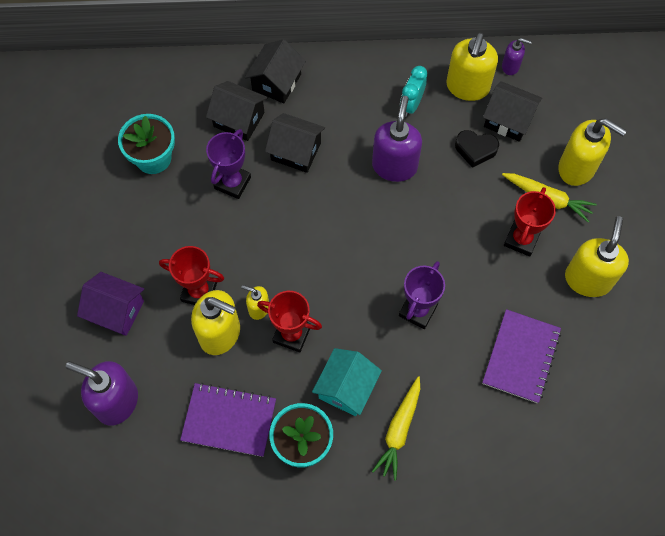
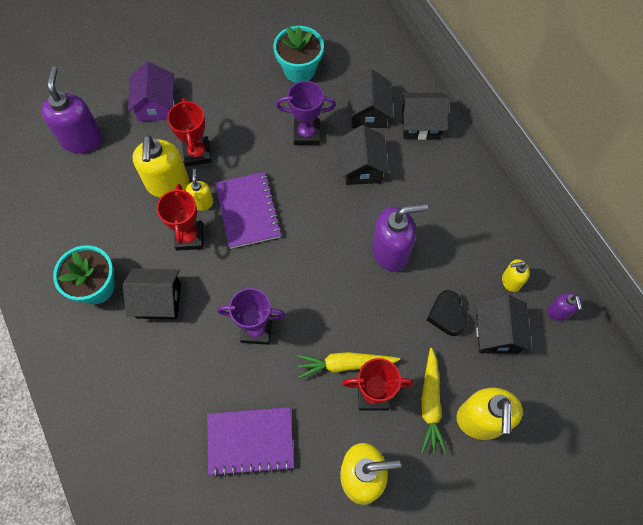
camera: 65 degrees right, 0 degrees up
purple notebook [180,383,276,457] -> purple notebook moved to [215,172,282,249]
turquoise house [312,348,382,416] -> black house [123,269,181,319]
yellow carrot [372,376,420,481] -> yellow carrot moved to [297,352,400,379]
turquoise clock [400,66,427,117] -> none
yellow soap dispenser [446,33,498,101] -> yellow soap dispenser [502,259,530,292], size x0.52

